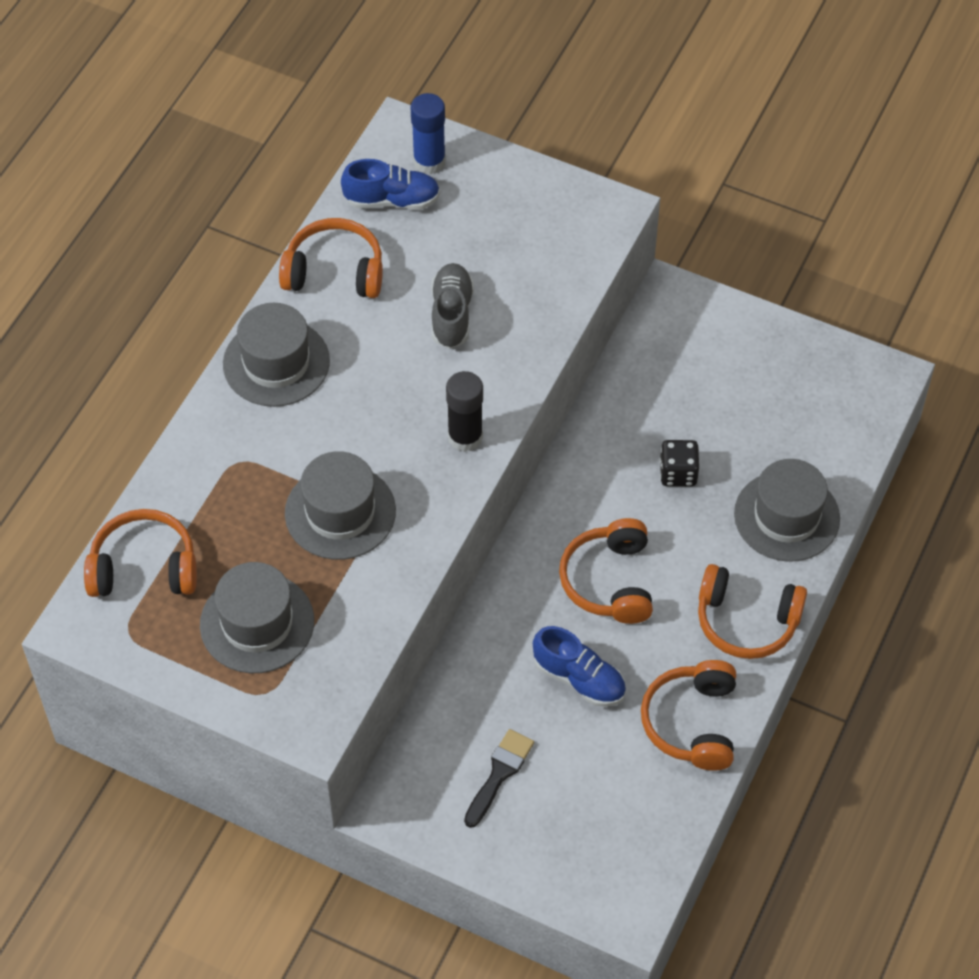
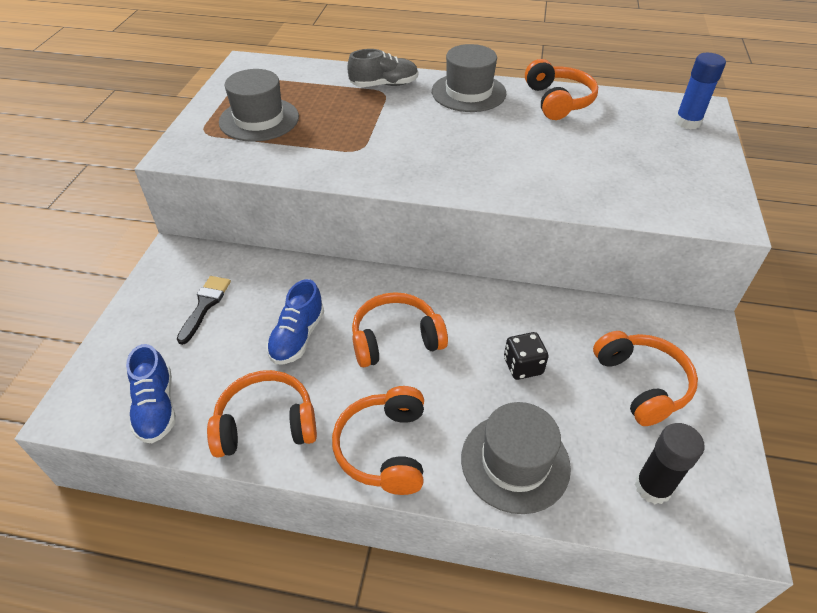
camera: 75 degrees right, 10 degrees down
orange headphones [84,509,197,597] -> orange headphones moved to [593,331,698,426]
grey hat [285,451,396,560] -> none
blue shoe [341,159,440,210] -> blue shoe moved to [126,344,176,443]
grey shoe [431,263,474,349] -> grey shoe moved to [347,49,418,87]
black glue stick [446,371,483,452] -> black glue stick moved to [635,423,704,504]
black brush [464,729,534,828] -> black brush turned 90 degrees counterclockwise [177,276,231,345]

